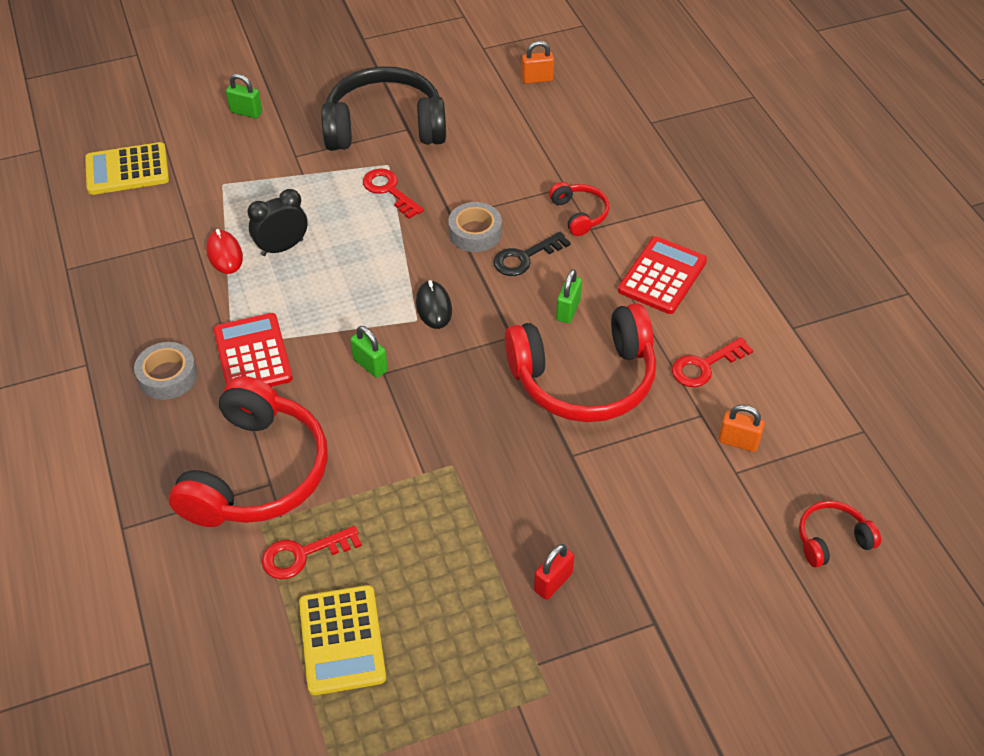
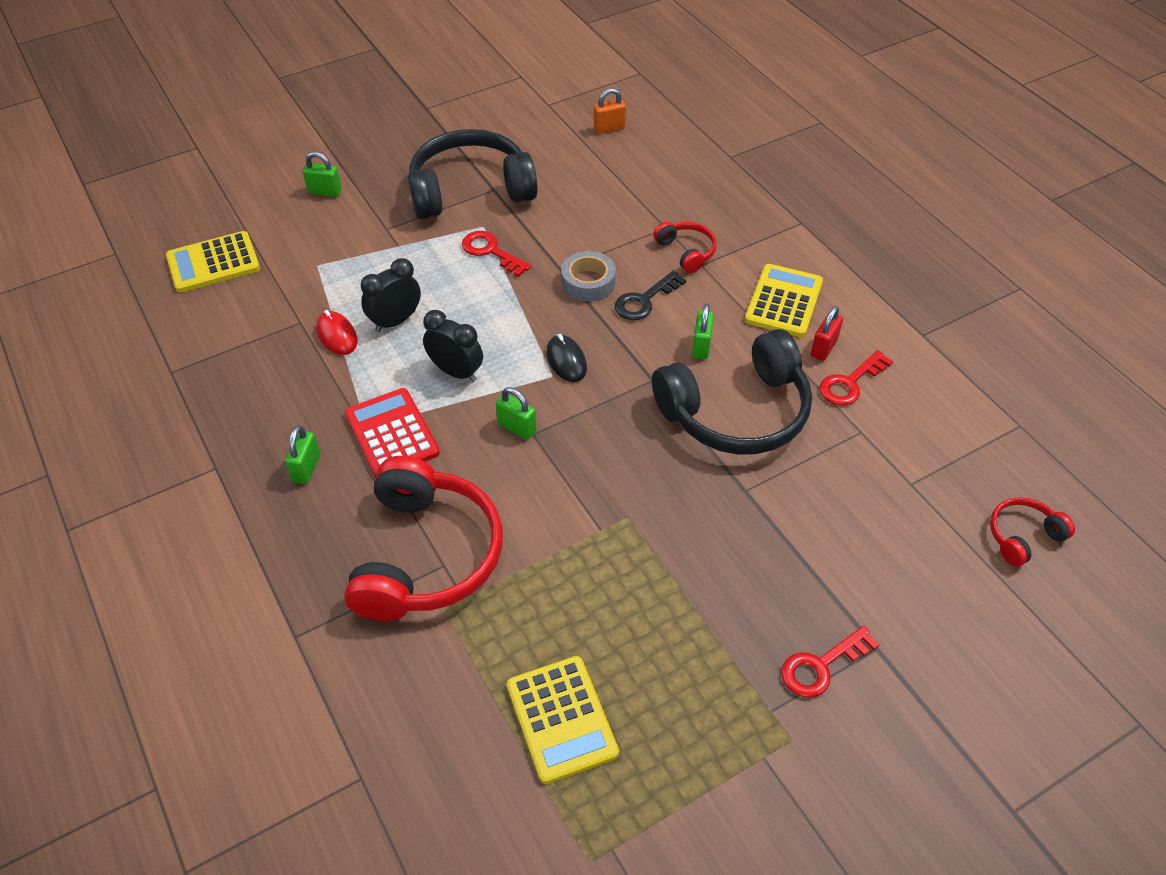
camera: 10 degrees left, 0 degrees up
grey tape [134,342,197,400] -> green padlock [285,425,320,484]
red key [262,526,362,579] -> red key moved to [781,626,880,698]
red headphones [505,303,656,422] -> black headphones [652,329,812,455]
red padlock [534,544,574,600] -> red padlock moved to [811,306,843,361]
red calculator [618,236,707,314] -> yellow calculator [745,264,823,337]
orange padlock [718,405,765,452] -> none
none -> black clock [423,310,483,382]

